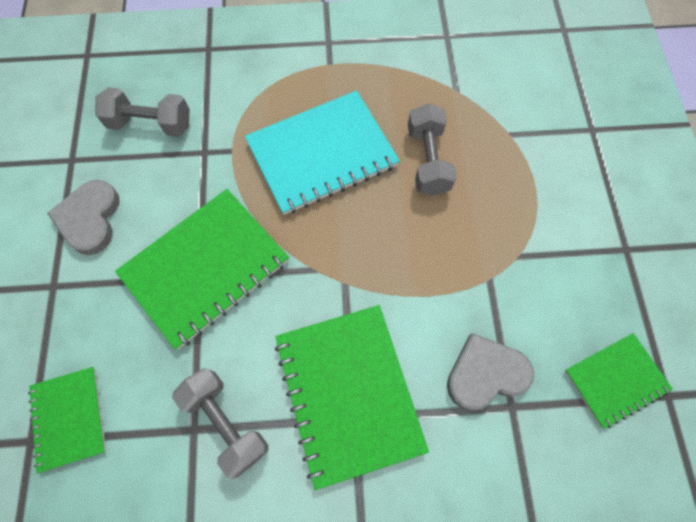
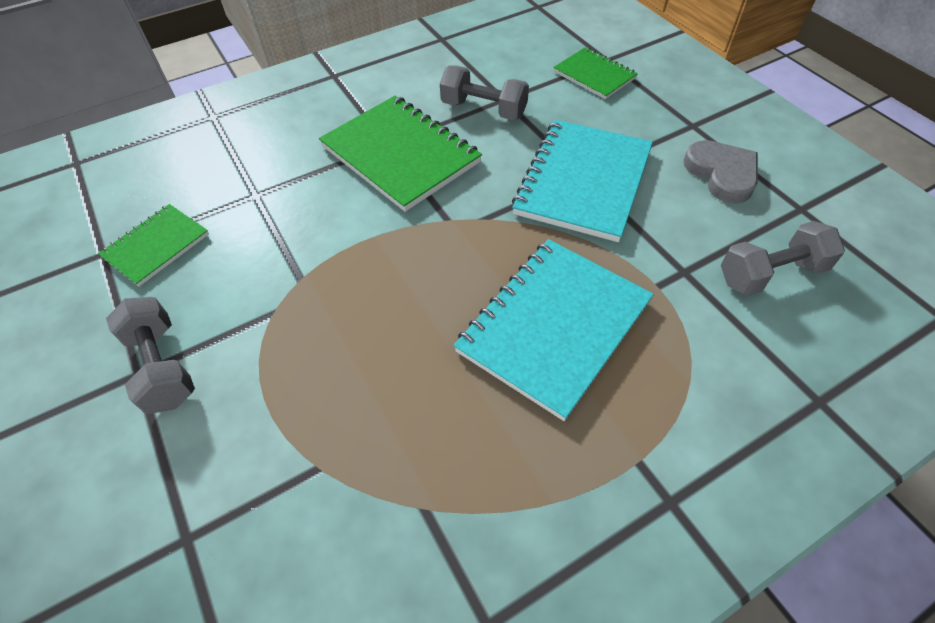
camera: 155 degrees right, 15 degrees down
green notebook [115,189,289,350] -> turquoise notebook [512,120,653,242]
grey dumbbell [408,103,457,196] -> grey dumbbell moved to [106,297,195,414]
grey heart [447,333,534,411] -> none

